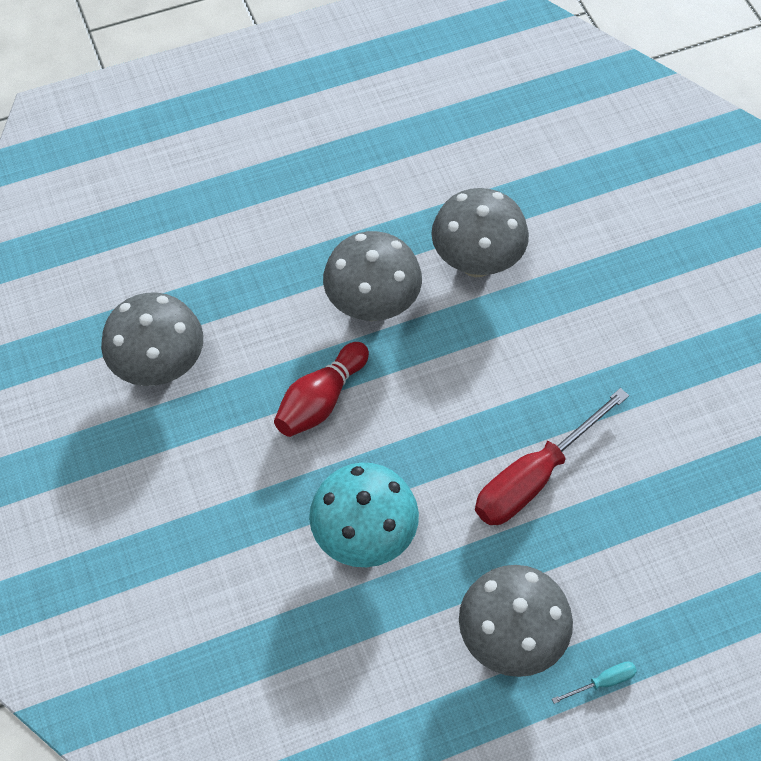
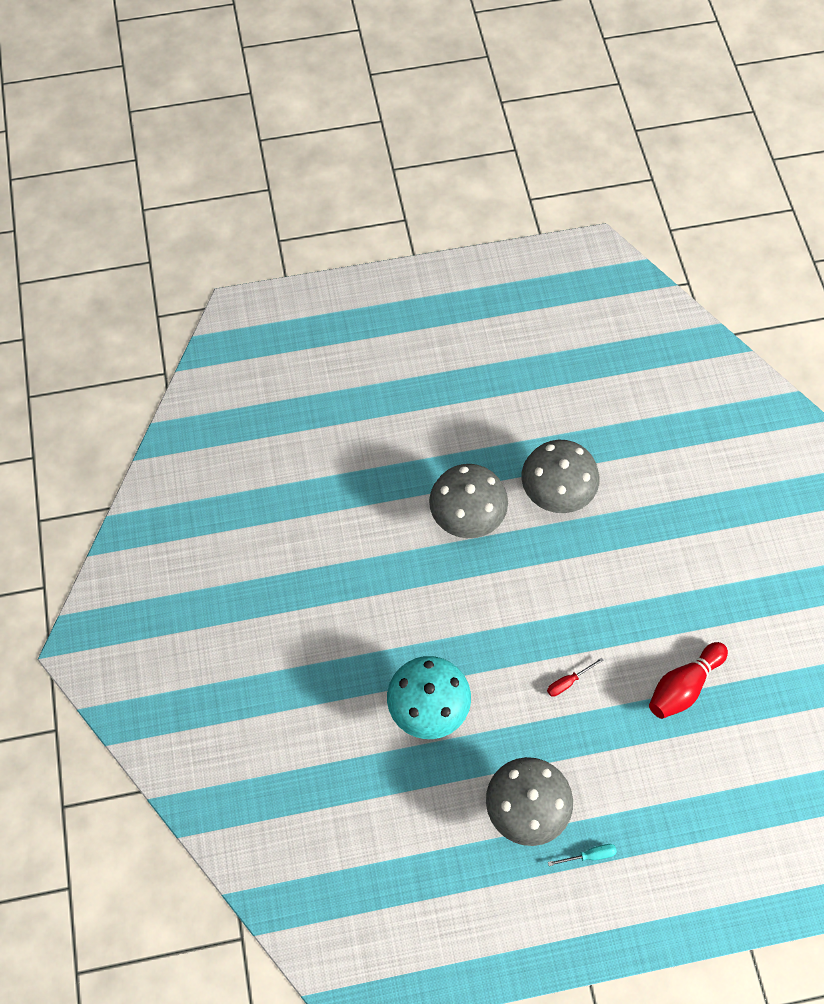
camera: 10 degrees right, 5 degrees up
grey mushroom [101,292,203,386] -> none
red bowling pin [274,342,369,437] -> red bowling pin moved to [649,642,728,719]
red screwdriver [475,388,629,525] -> red screwdriver [547,657,604,697], size x0.41

